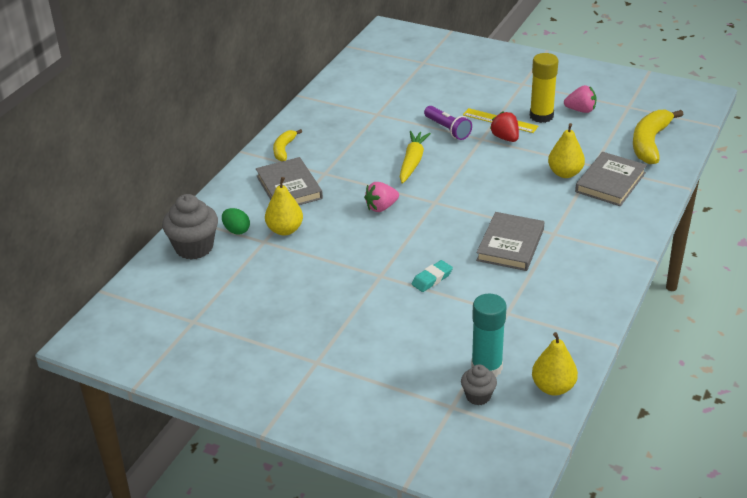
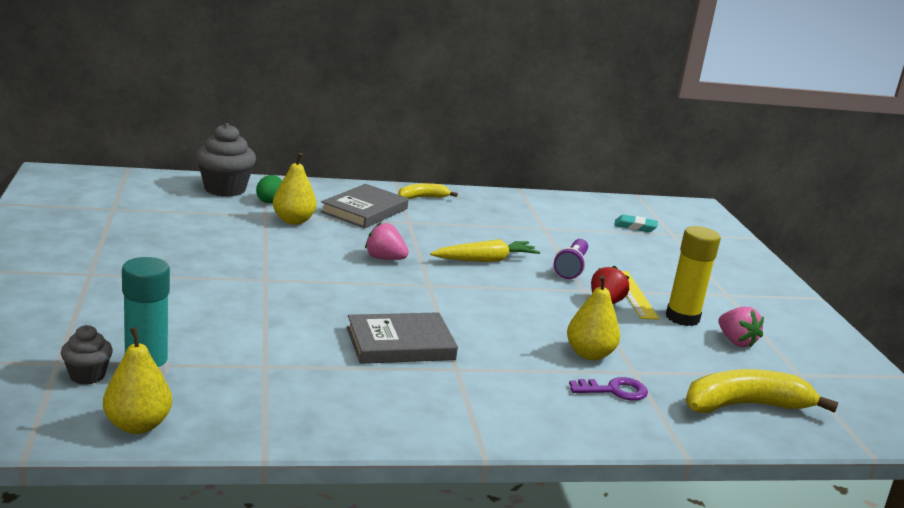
camera: 50 degrees right, 15 degrees down
turquoise eraser [411,260,453,292] -> turquoise eraser moved to [614,215,658,232]
grey book [575,152,647,206] -> purple key [569,377,648,401]

